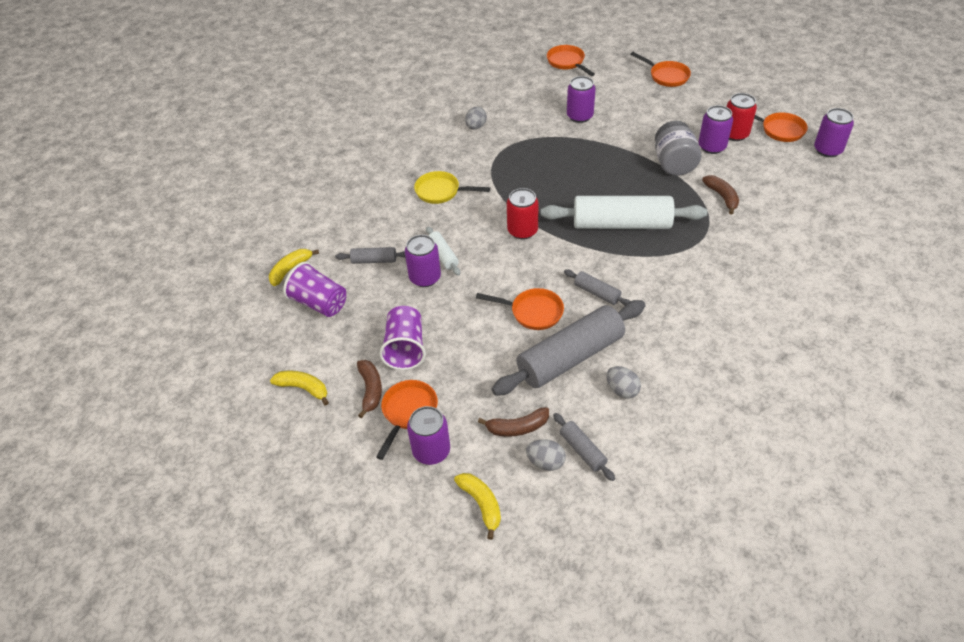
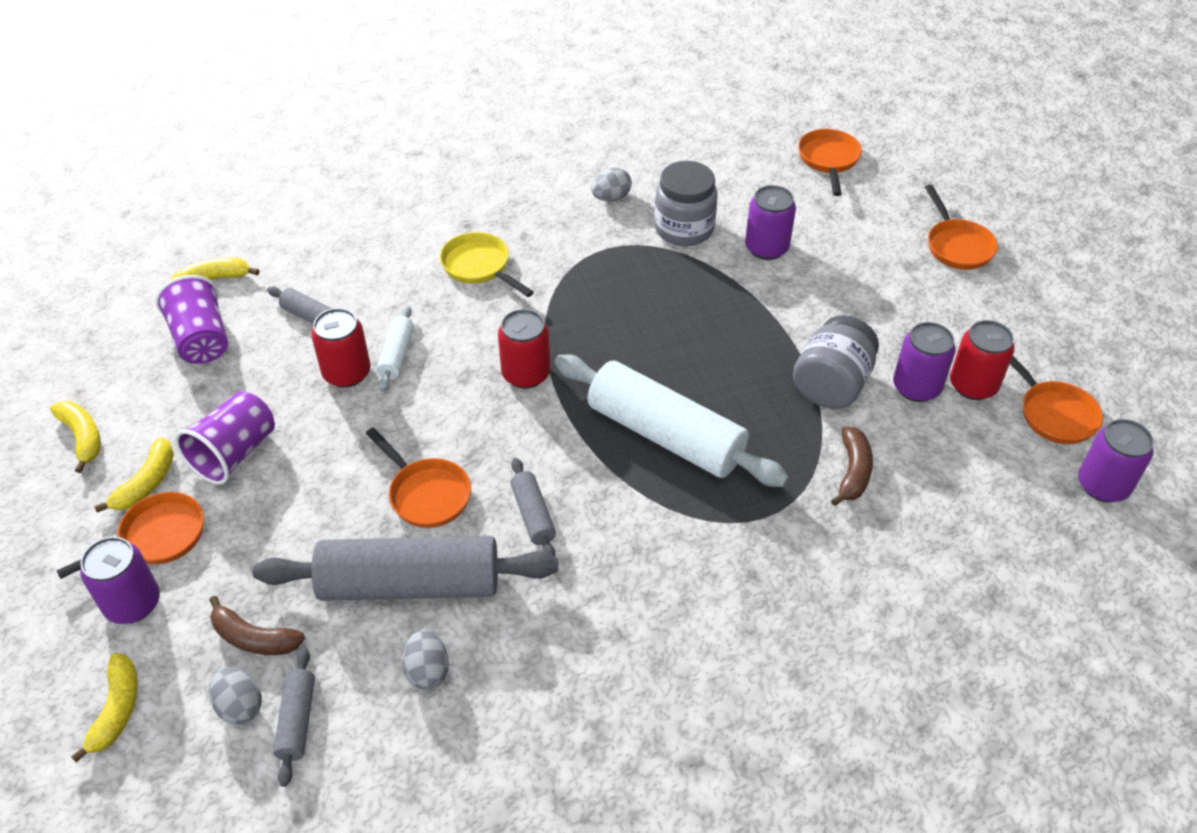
camera: 30 degrees right, 0 degrees up
brown banana [357,360,382,418] -> yellow banana [94,437,174,513]
purple can [405,235,441,287] -> red can [311,308,371,388]
none -> grey jar [654,161,718,246]

